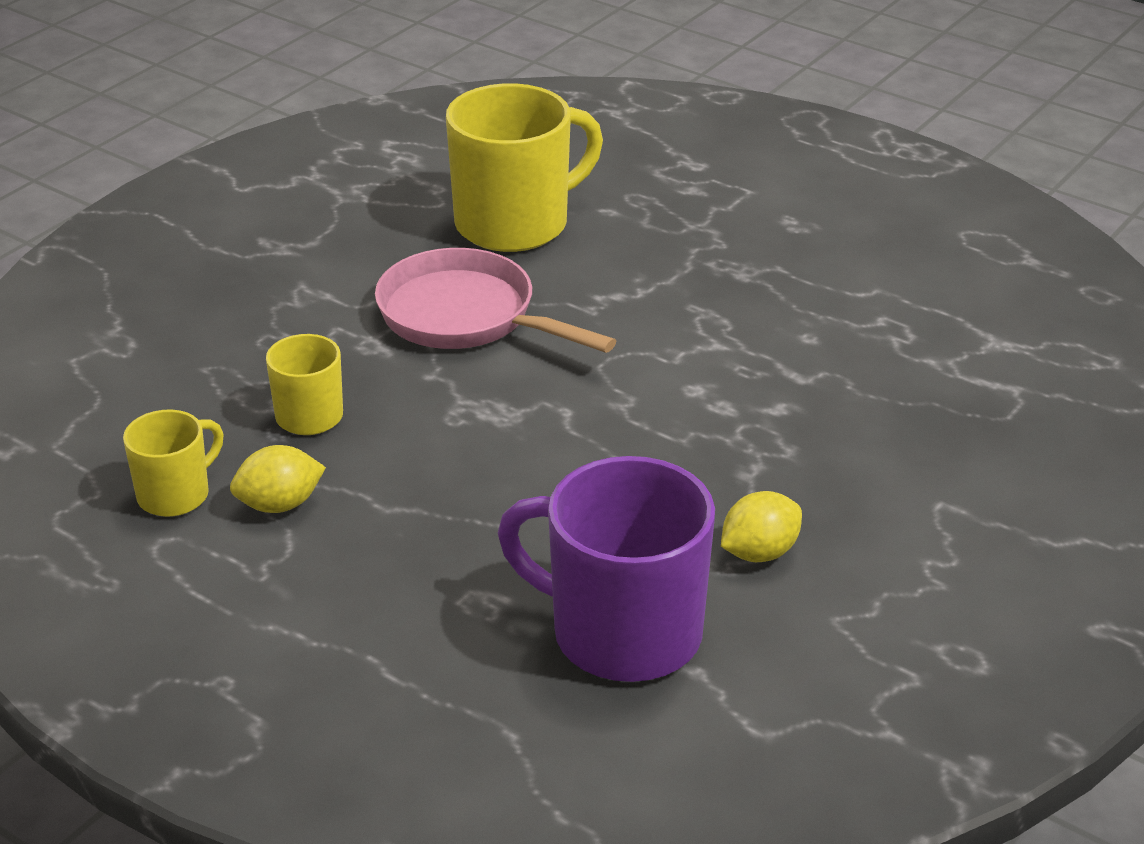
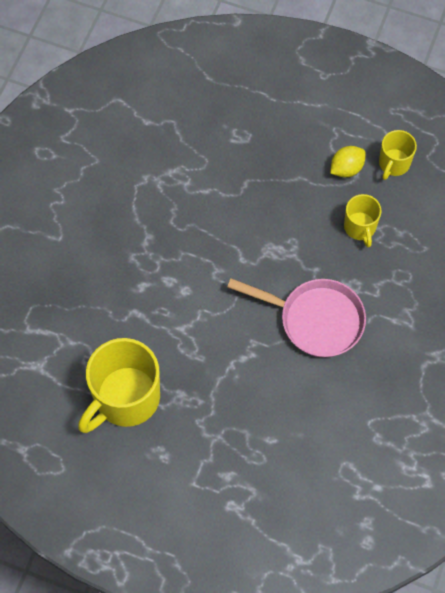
camera: 165 degrees right, 30 degrees up
yellow mug [446,83,603,252] -> yellow mug moved to [78,338,160,433]
purple mug [498,456,715,682] -> none
yellow lemon [721,491,802,562] -> none

